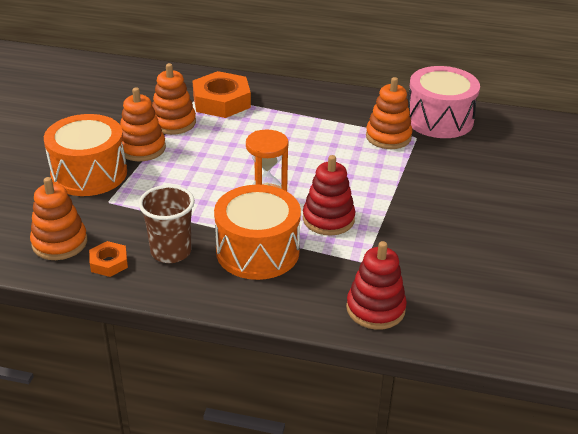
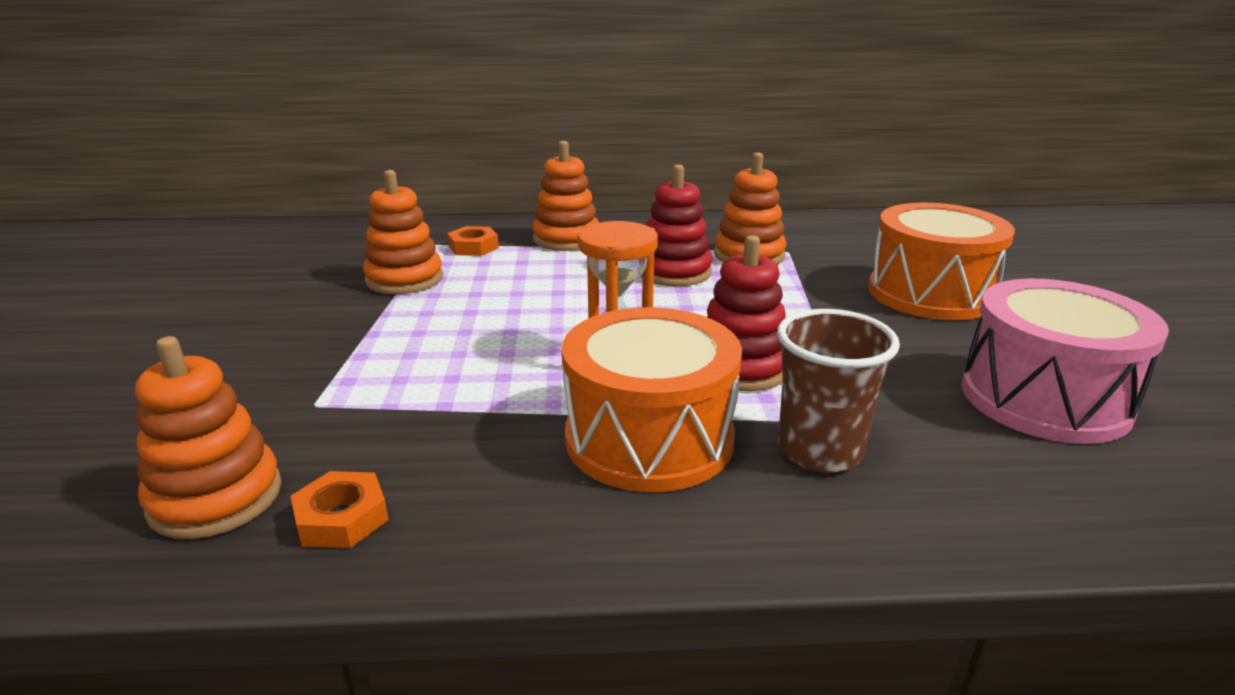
camera: 15 degrees left, 10 degrees down
orange drum [44,114,127,196] -> orange drum moved to [869,203,1015,320]
orange stacking toy [120,87,166,161] -> orange stacking toy moved to [532,141,599,251]
brown cup [139,185,195,263] -> brown cup moved to [777,309,900,473]
orange nut [193,71,251,118] -> orange nut [447,226,499,256], size x0.51
red stacking toy [346,241,407,330] -> red stacking toy moved to [641,165,713,286]
pink drum [408,66,480,138] -> pink drum moved to [961,279,1169,444]

